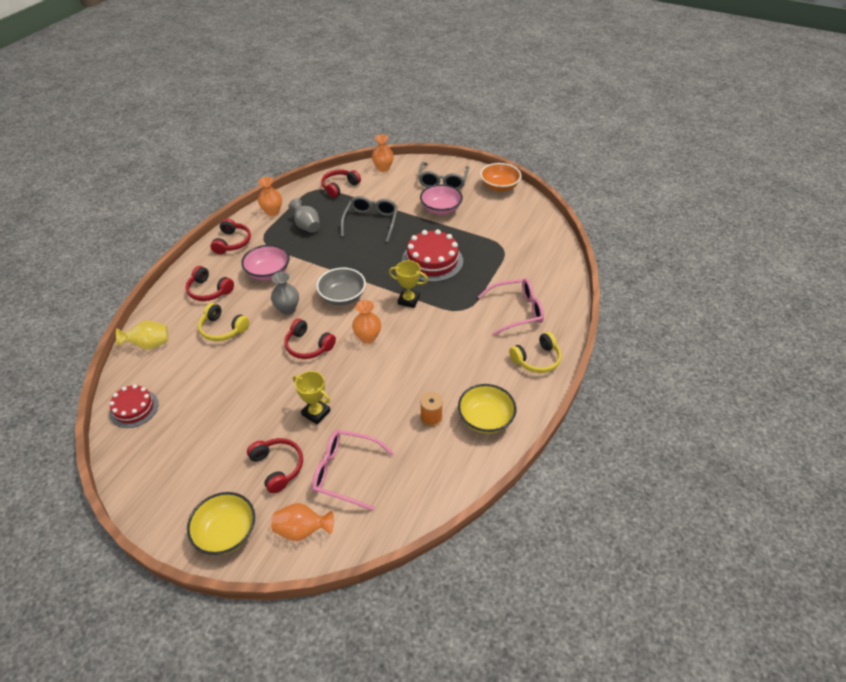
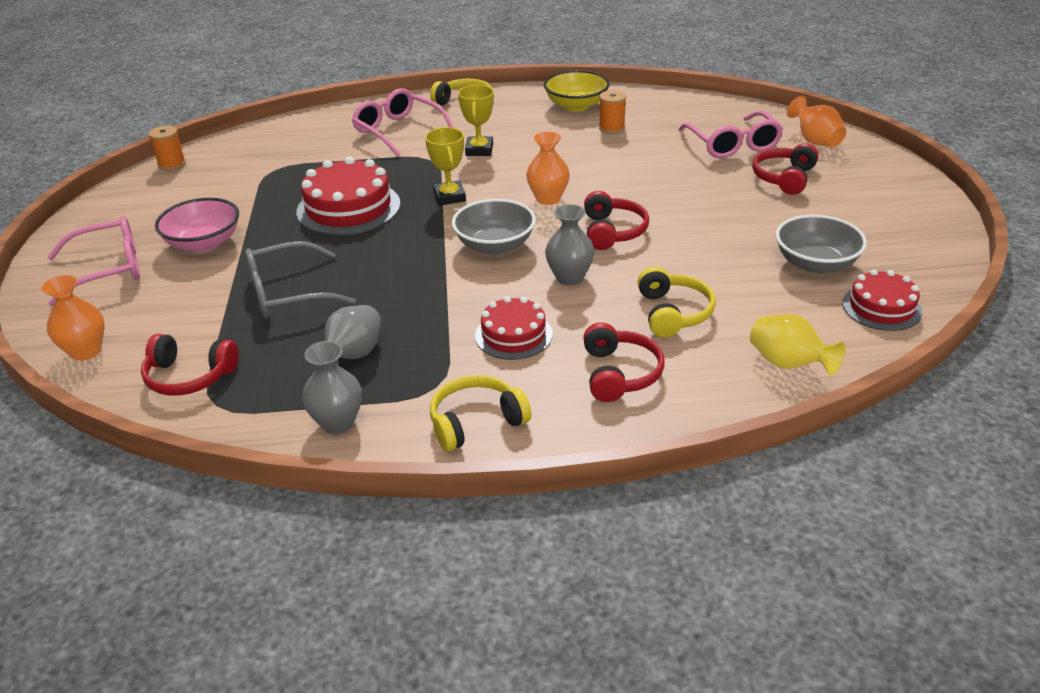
camera: 120 degrees left, 10 degrees down
yellow bowl [187,492,255,555] -> none
red headphones [211,218,251,254] -> yellow headphones [430,375,531,451]
pink bowl [241,245,289,280] -> red cake [475,296,553,360]
orange vase [258,177,282,216] -> grey vase [302,341,362,434]
yellow trophy [293,371,331,424] -> yellow trophy moved to [458,85,494,156]
grey glasses [418,162,469,190] -> pink glasses [47,216,140,306]
orange bowl [480,163,521,192] -> none
none -> orange spool [149,126,186,171]
none -> grey bowl [776,215,867,274]

